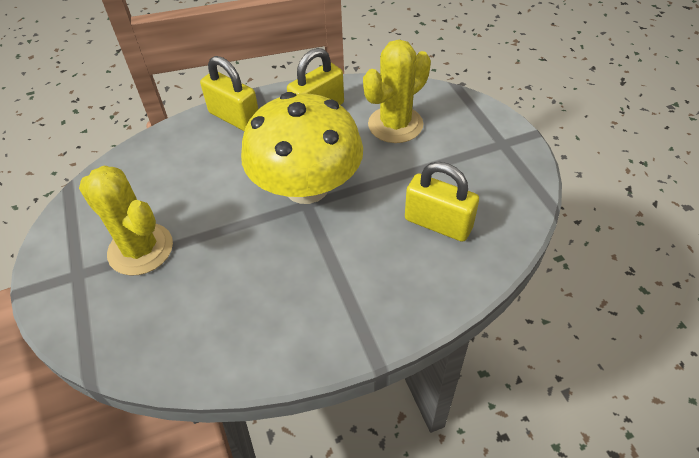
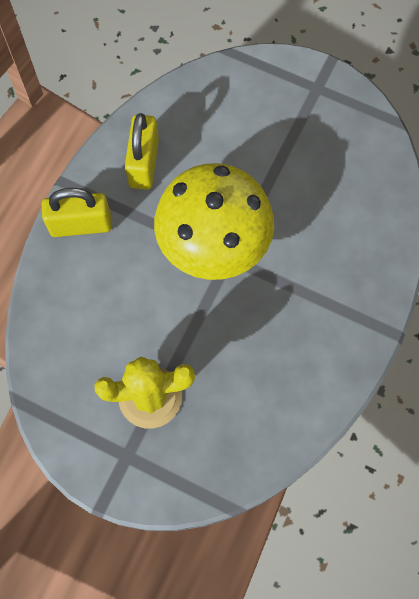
camera: 45 degrees left, 20 degrees up
yellow cactus [363,40,431,143] -> none
yellow padlock [405,162,479,242] -> none

